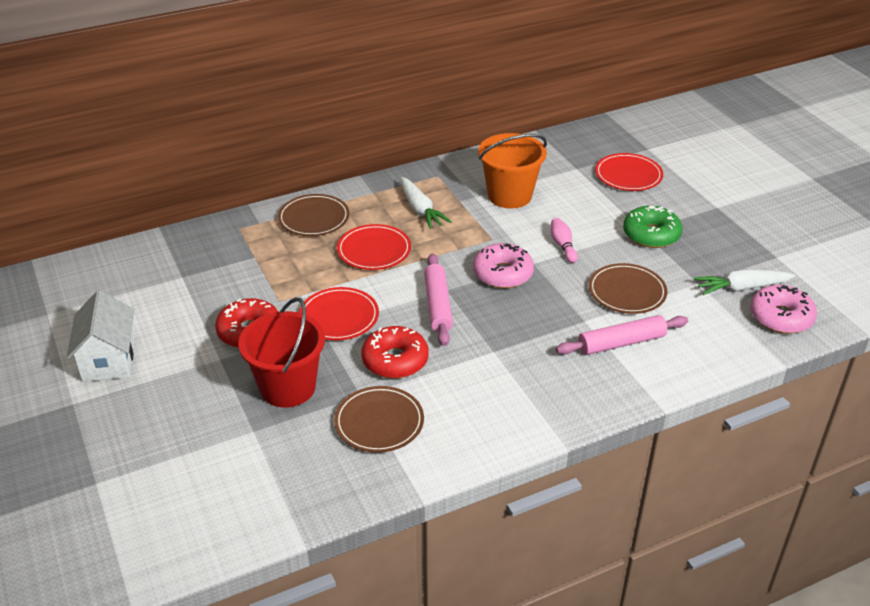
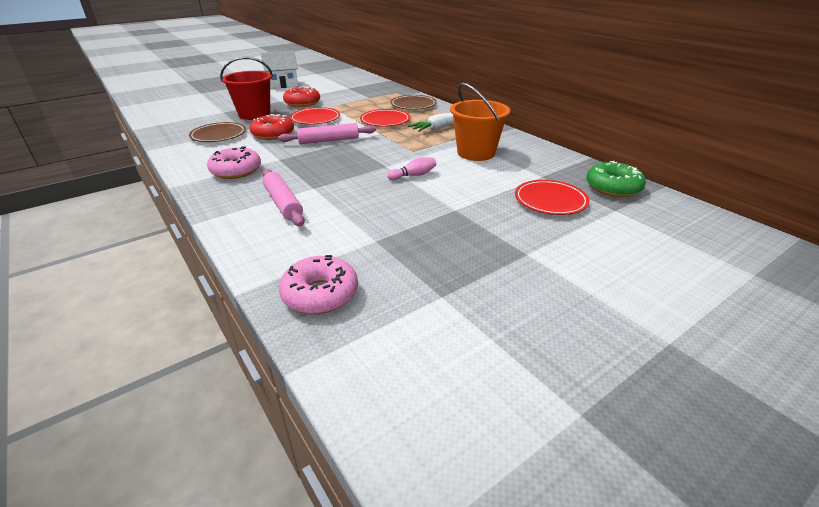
camera: 80 degrees right, 5 degrees down
pink donut [473,243,534,289] -> pink donut moved to [207,147,261,179]
brown plate [589,263,667,314] -> none
green donut [623,206,682,248] -> green donut moved to [586,161,646,197]
white carrot [694,270,796,295] -> none

